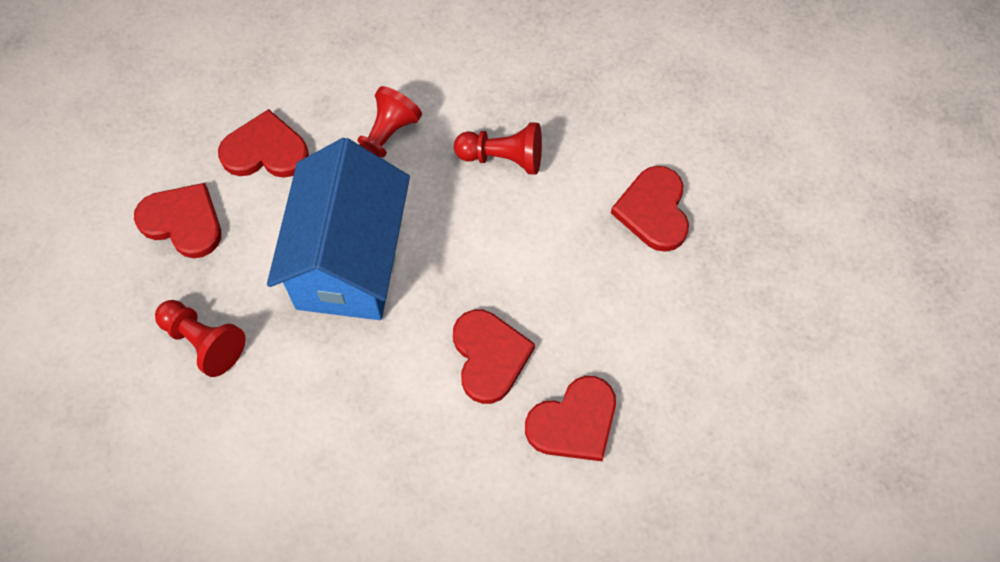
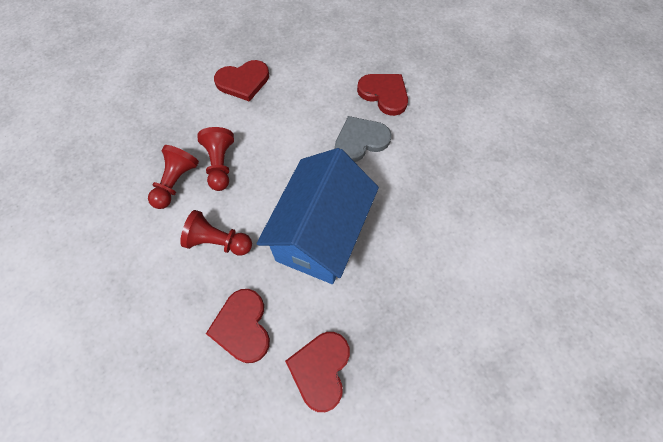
camera: 105 degrees left, 0 degrees up
red pawn [155,300,246,377] -> red pawn moved to [148,145,199,209]
blue house [267,138,410,320] -> blue house turned 60 degrees counterclockwise [256,148,379,284]
red heart [453,310,535,404] -> grey heart [335,116,391,162]

